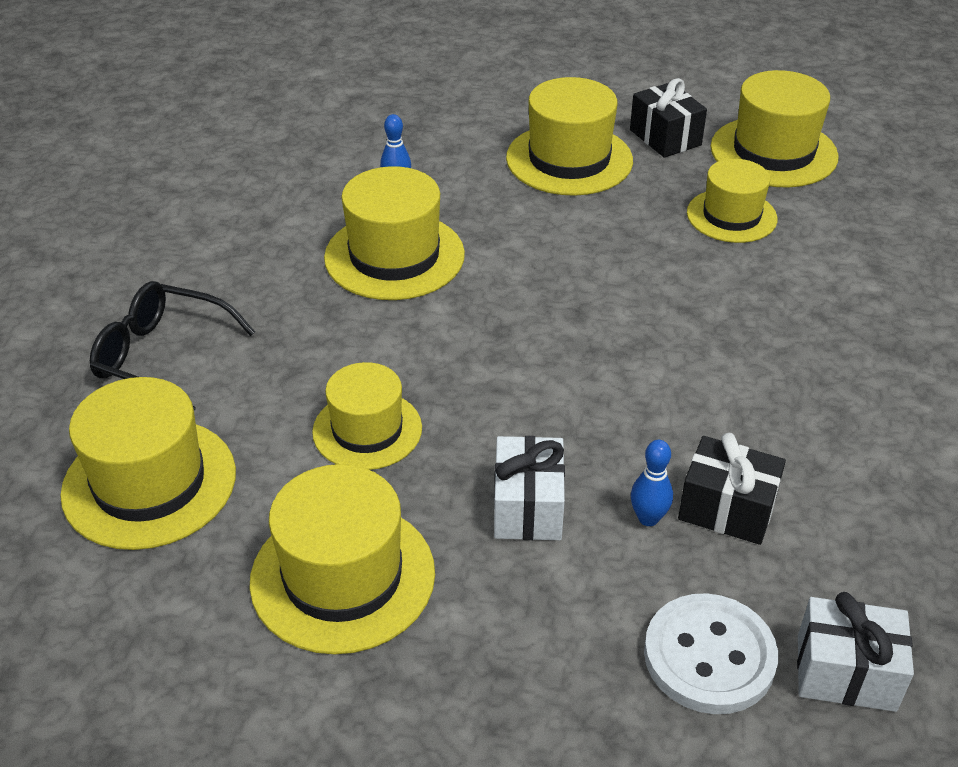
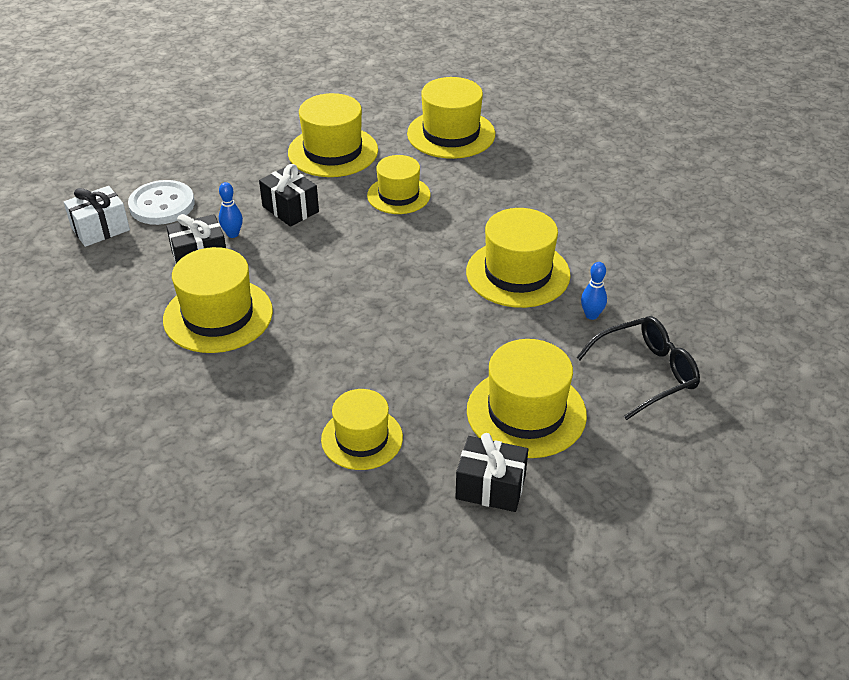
camera: 135 degrees right, 0 degrees up
black glasses [90,281,255,411] -> black glasses moved to [576,316,700,420]
white gift [494,436,565,540] -> black gift [259,164,319,227]
yellow hat [711,70,839,187] -> yellow hat moved to [163,247,273,353]

